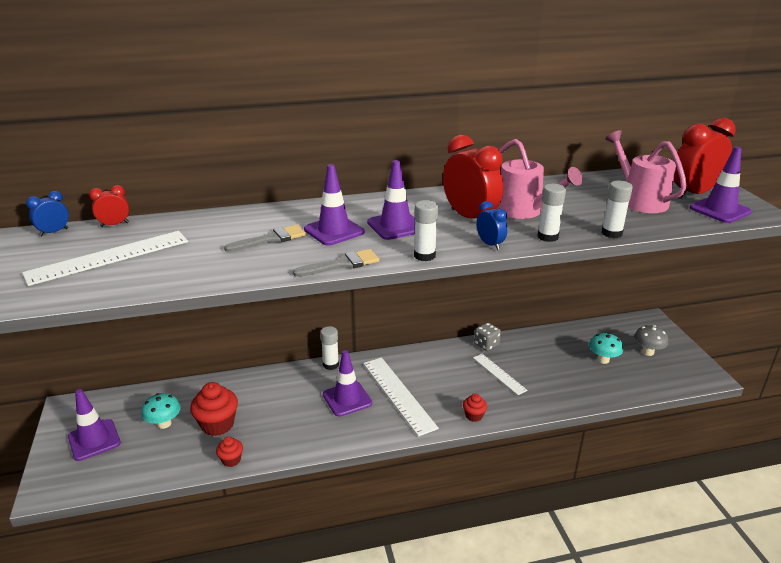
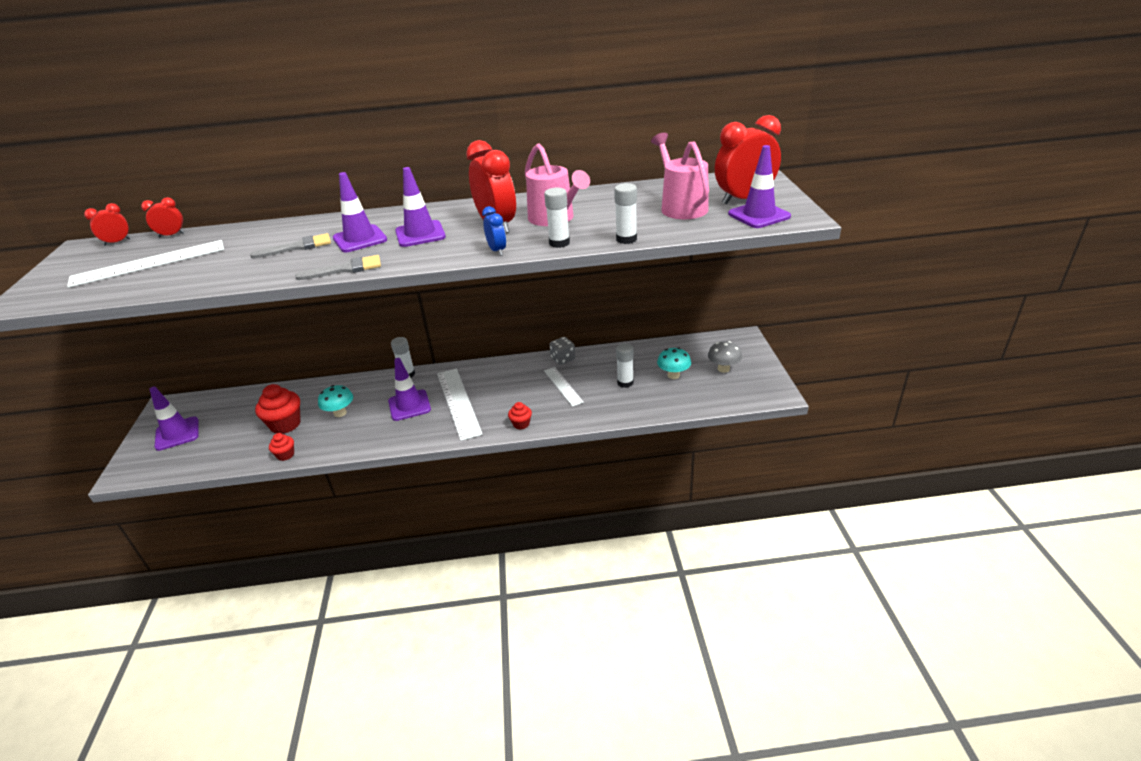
camera: 10 degrees right, 5 degrees up
blue clock [26,191,69,236] -> red clock [84,203,131,246]
turquoise mushroom [142,393,181,429] -> turquoise mushroom moved to [318,385,353,417]
white glue stick [414,200,438,261] -> white glue stick moved to [616,343,634,388]

